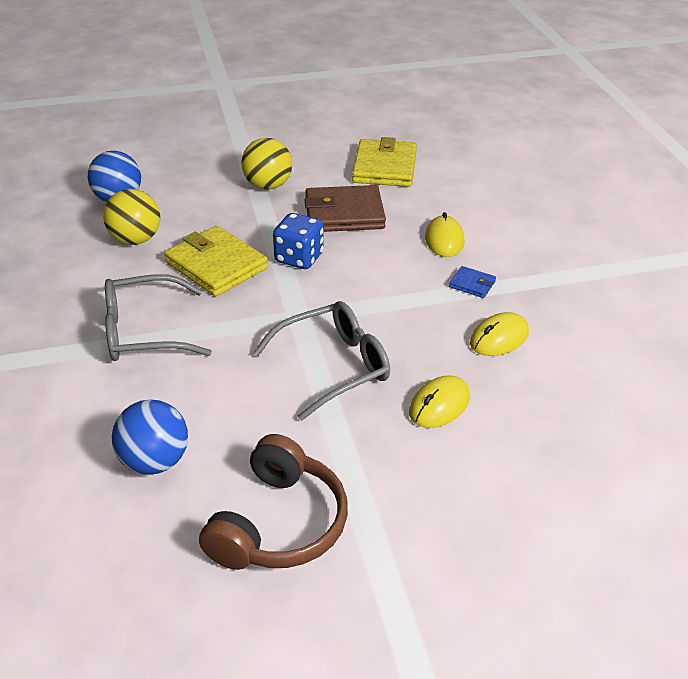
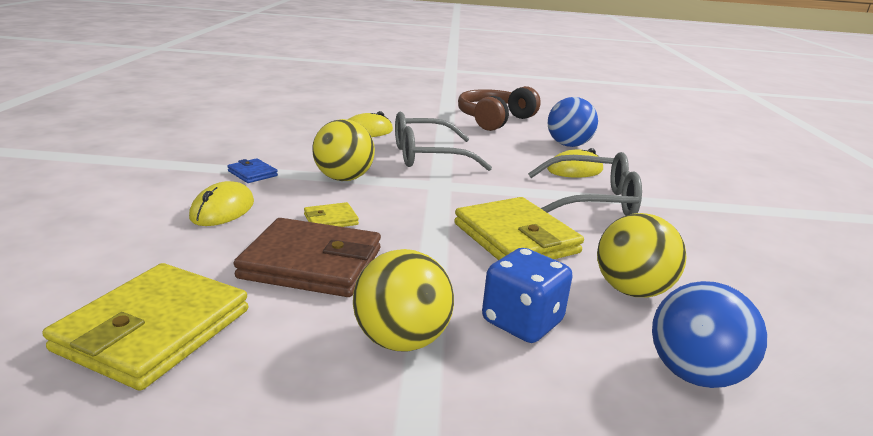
camera: 165 degrees left, 15 degrees down
blue dice [273,213,324,269] -> blue dice moved to [482,248,573,343]
yellow mouse [470,312,529,356] -> yellow mouse moved to [547,148,603,178]
none -> yellow wallet [304,202,359,227]
none -> yellow ball [312,119,375,181]

